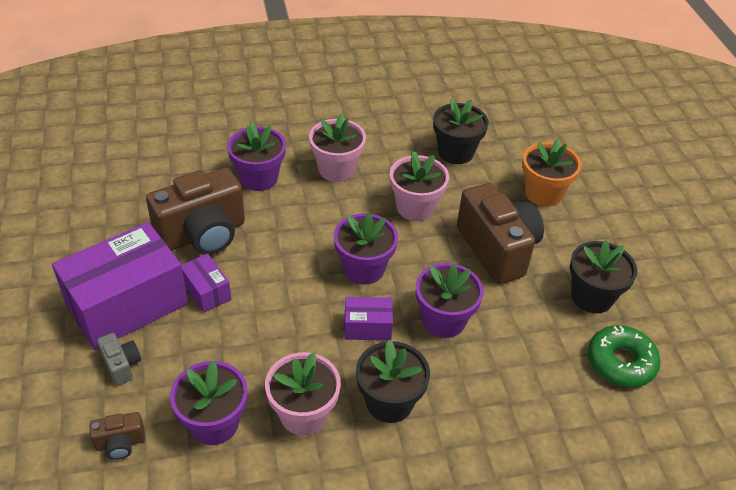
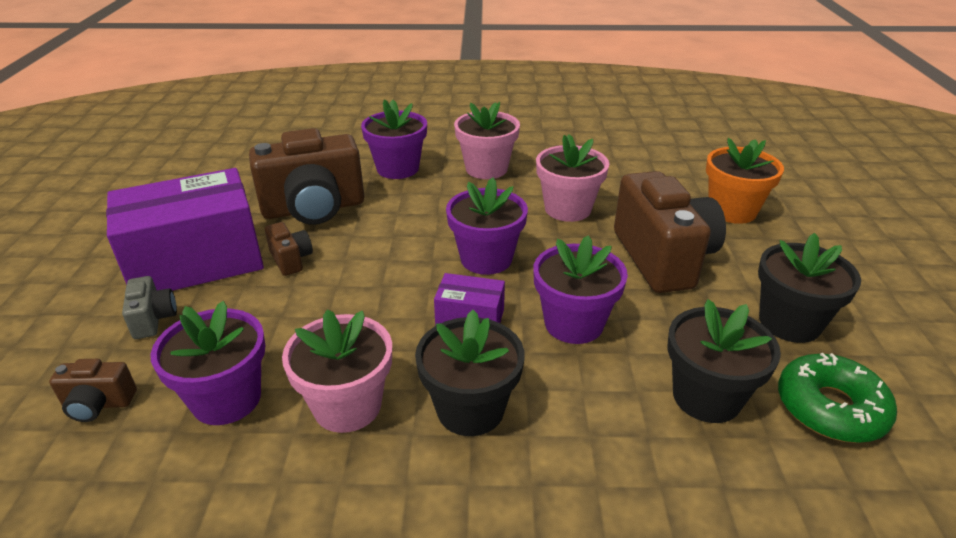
camera: 15 degrees right, 10 degrees down
purple box [181,253,231,313] -> brown camera [265,222,313,276]
black flower pot [433,99,489,164] -> black flower pot moved to [667,299,781,423]

